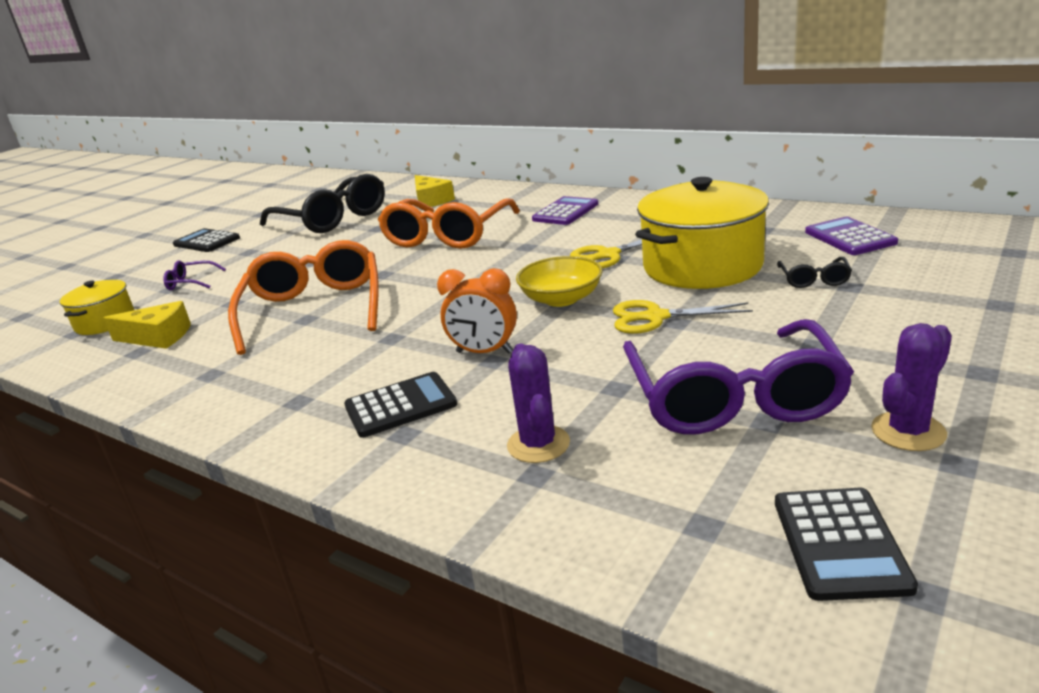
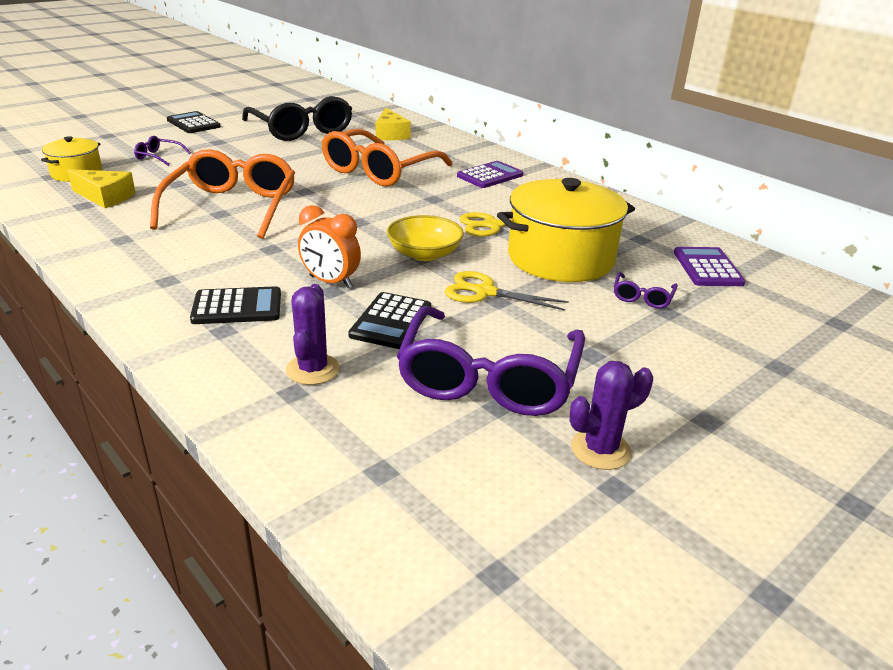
camera: 10 degrees right, 5 degrees up
black calculator [775,488,918,601] -> black calculator moved to [348,292,431,349]
black glasses [777,257,852,288] -> purple glasses [614,272,678,309]

